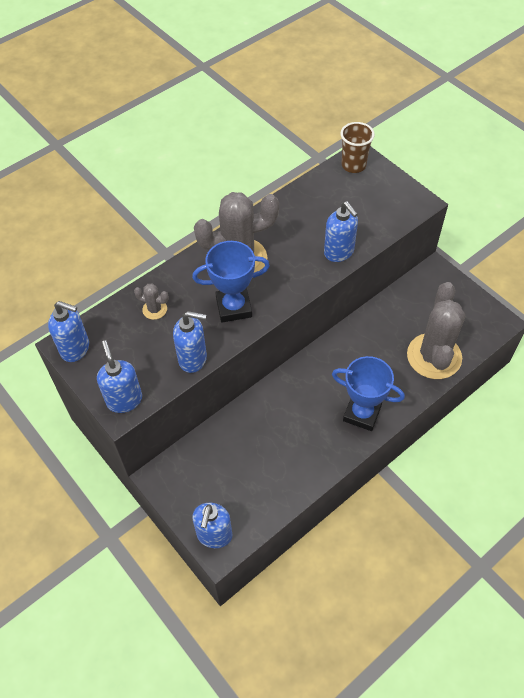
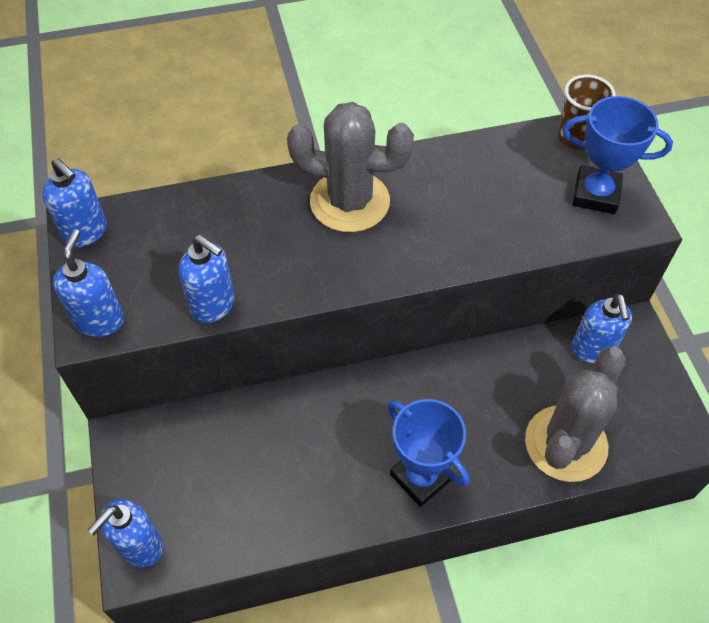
camera: 25 degrees right, 0 degrees up
grey cactus [134,283,169,320] -> none
blue trophy [192,241,270,322] -> blue trophy moved to [563,96,673,214]
blue soap dispenser [324,201,358,262] -> blue soap dispenser moved to [572,294,632,364]

